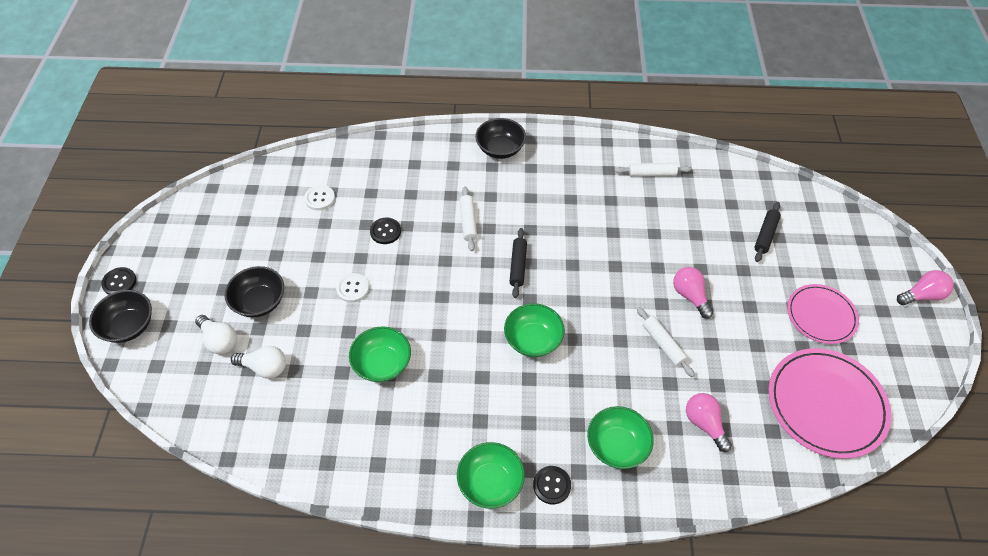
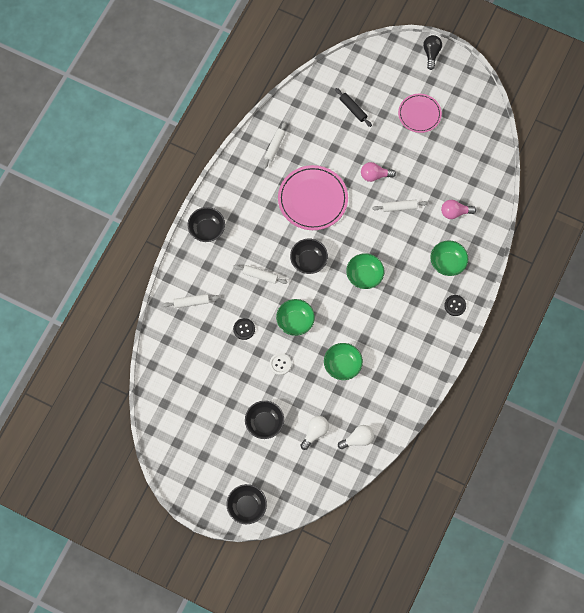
camera: 65 degrees left, 15 degrees up
black button [101,267,136,295] -> none
white light bulb [195,315,237,354] -> white light bulb moved to [338,425,374,449]
white button [304,185,335,210] -> none
green bowl [457,442,525,509] -> green bowl moved to [276,299,315,336]
black rolling pin [509,228,527,298] -> black bowl [290,239,328,274]
pink plate [769,348,891,459] -> pink plate moved to [278,165,348,230]
pink light bulb [897,270,954,305] -> black light bulb [423,35,442,70]
none -> white rolling pin [163,294,220,308]

